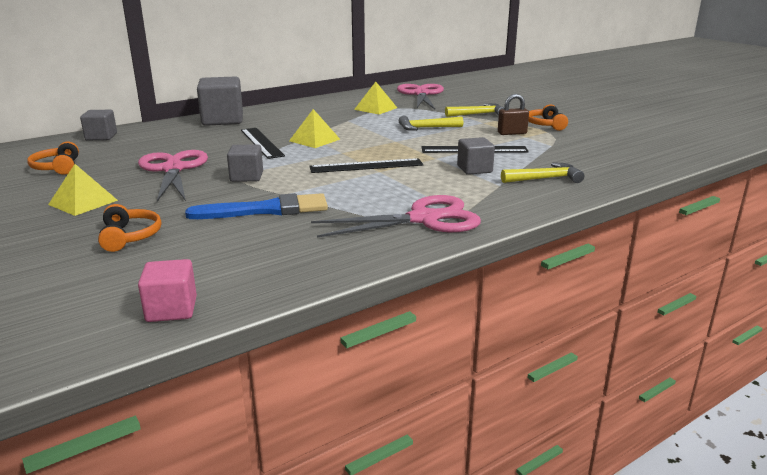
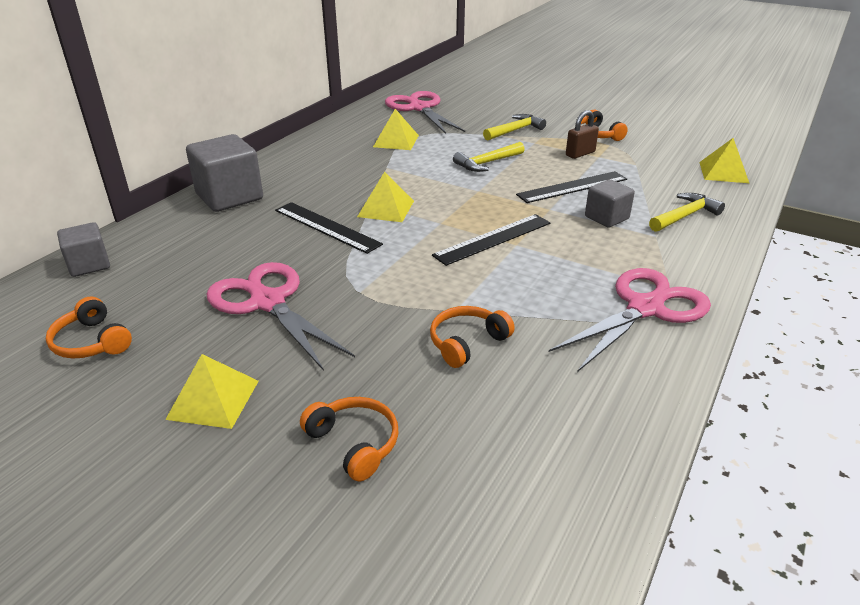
camera: 25 degrees left, 10 degrees up
pink cube [138,259,197,322] -> none
blue brush [185,193,328,219] -> orange headphones [430,306,515,368]
grey cube [227,144,263,182] -> none
none -> yellow pyramid [699,138,749,183]

